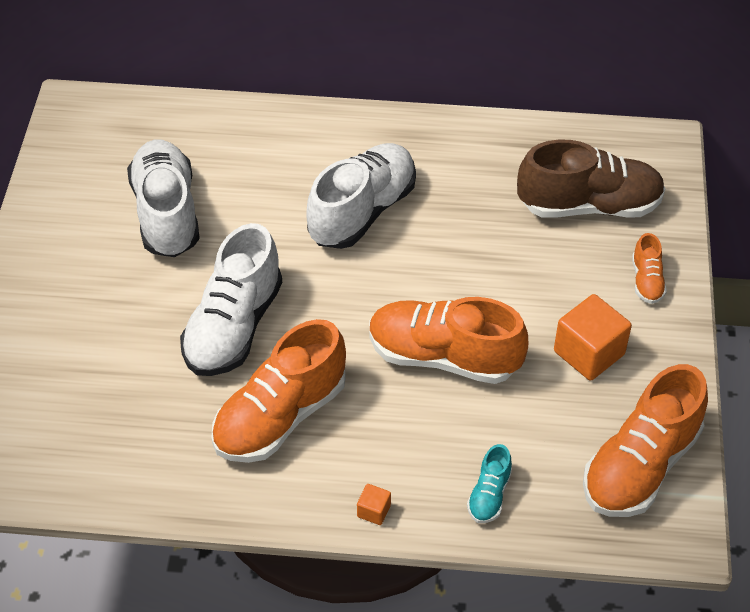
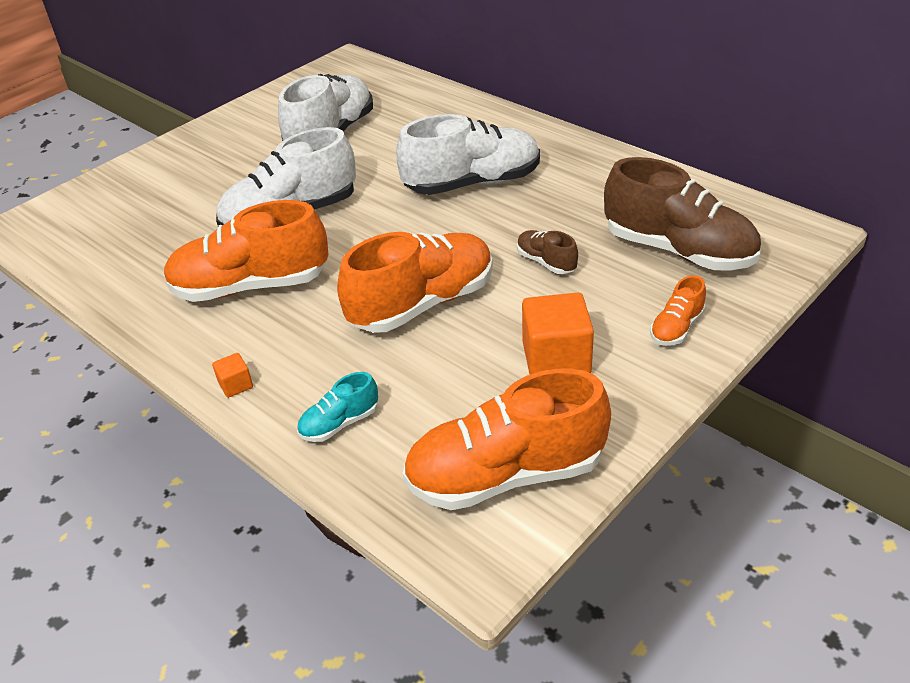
camera: 40 degrees right, 10 degrees down
orange shoe [369,297,528,384] -> orange shoe turned 90 degrees clockwise [337,232,493,333]
none -> brown shoe [517,230,578,274]

